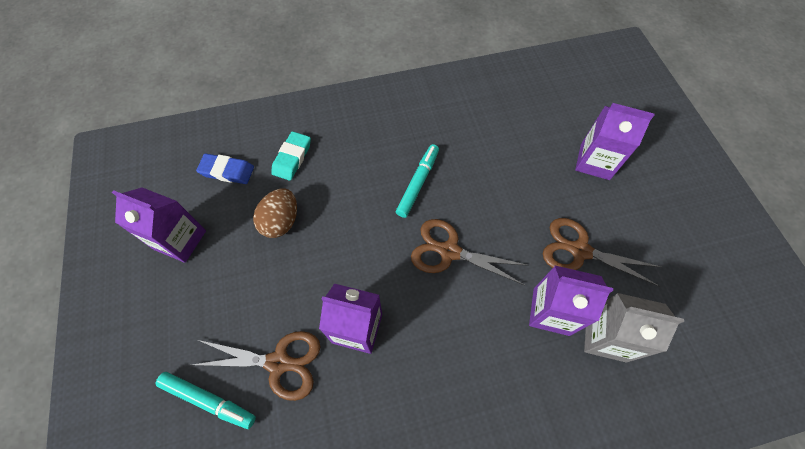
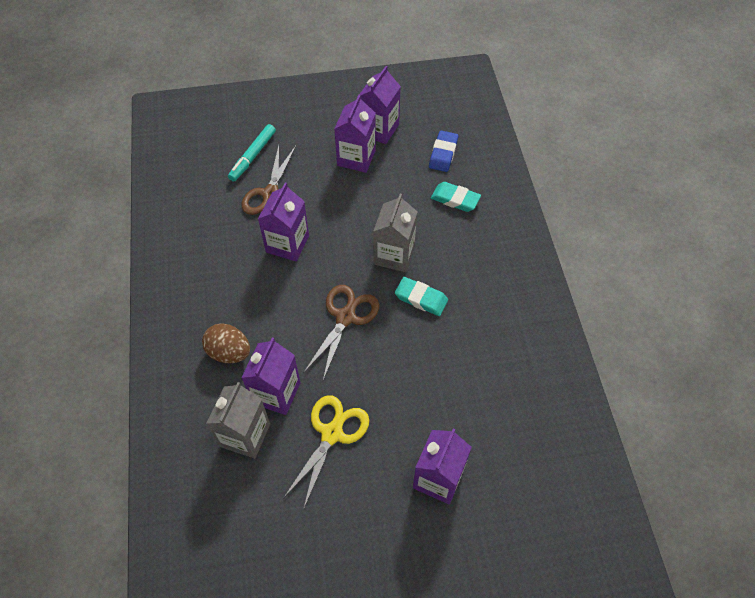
camera: 95 degrees right, 5 degrees down
brown egg [253,189,297,238] -> brown egg moved to [202,323,250,363]
turquoise marker [396,144,439,218] -> turquoise eraser [395,277,448,316]
brown scissors [543,218,661,287] -> yellow scissors [283,395,369,510]
none -> purple carton [334,94,376,173]
none -> grey carton [373,194,417,272]

